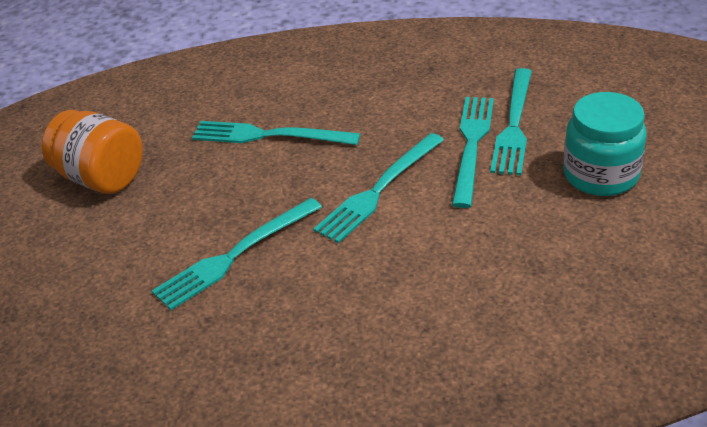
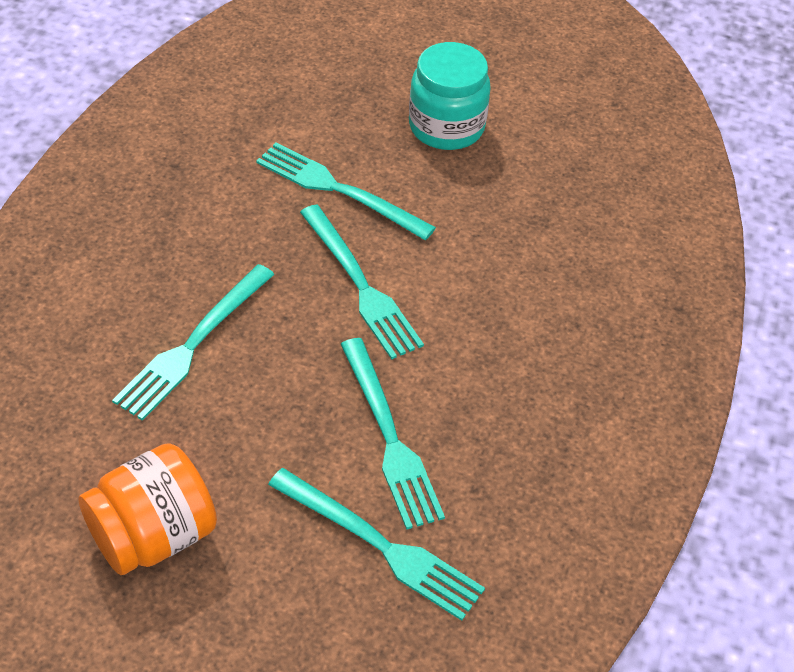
camera: 75 degrees left, 10 degrees up
turquoise fork [490,68,532,175] -> turquoise fork moved to [268,468,485,621]

